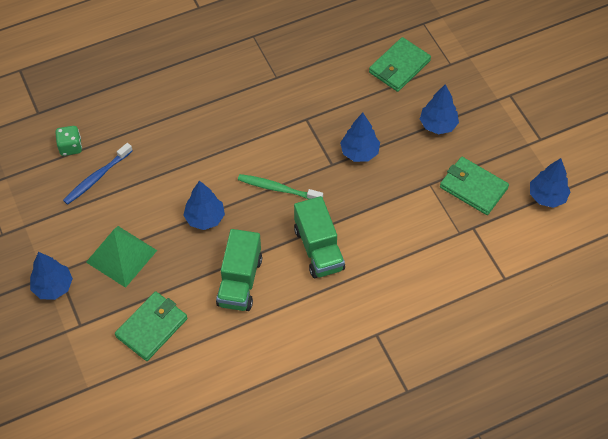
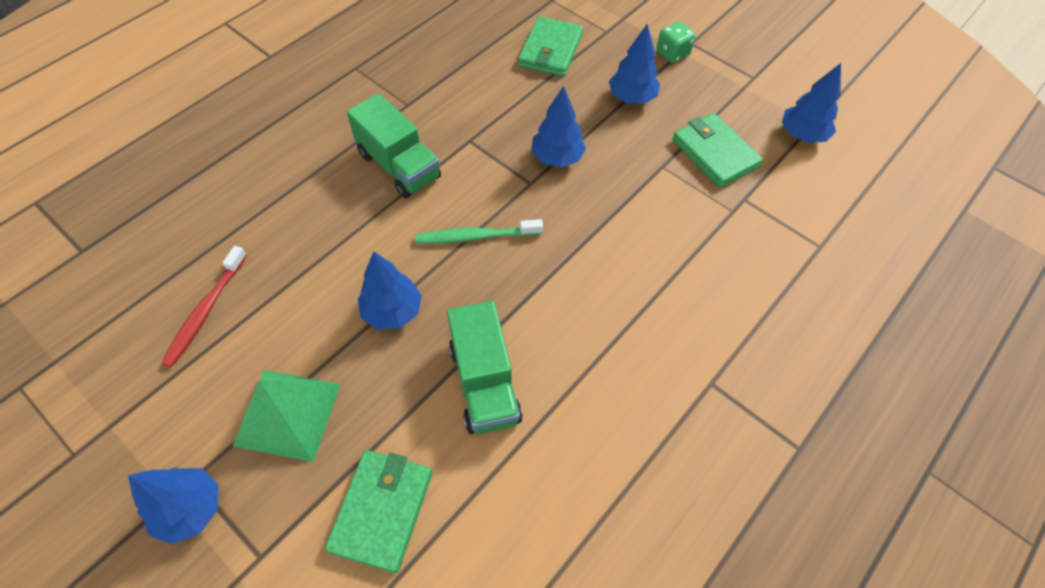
camera: 25 degrees left, 0 degrees up
green dice [55,126,82,156] -> green dice moved to [657,21,695,63]
blue toothbrush [63,143,133,205] -> red toothbrush [161,246,247,367]
green truck [294,196,345,278] -> green truck moved to [347,93,441,198]
green wallet [440,157,509,215] -> green wallet turned 45 degrees clockwise [672,113,763,188]

